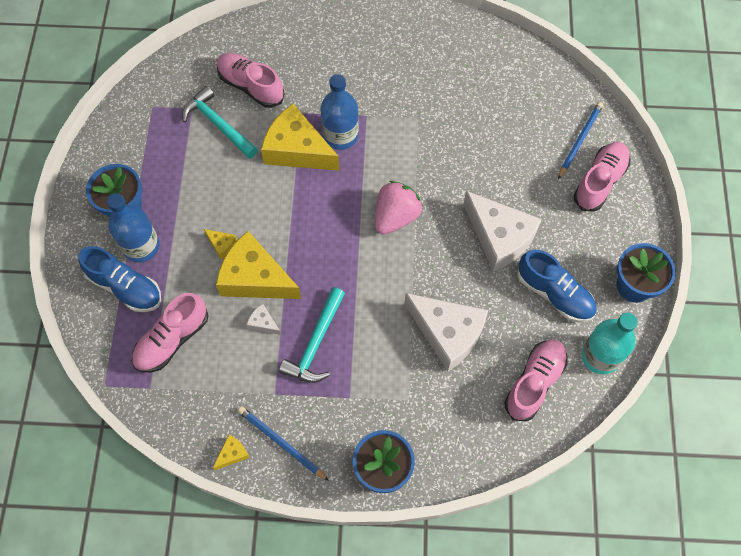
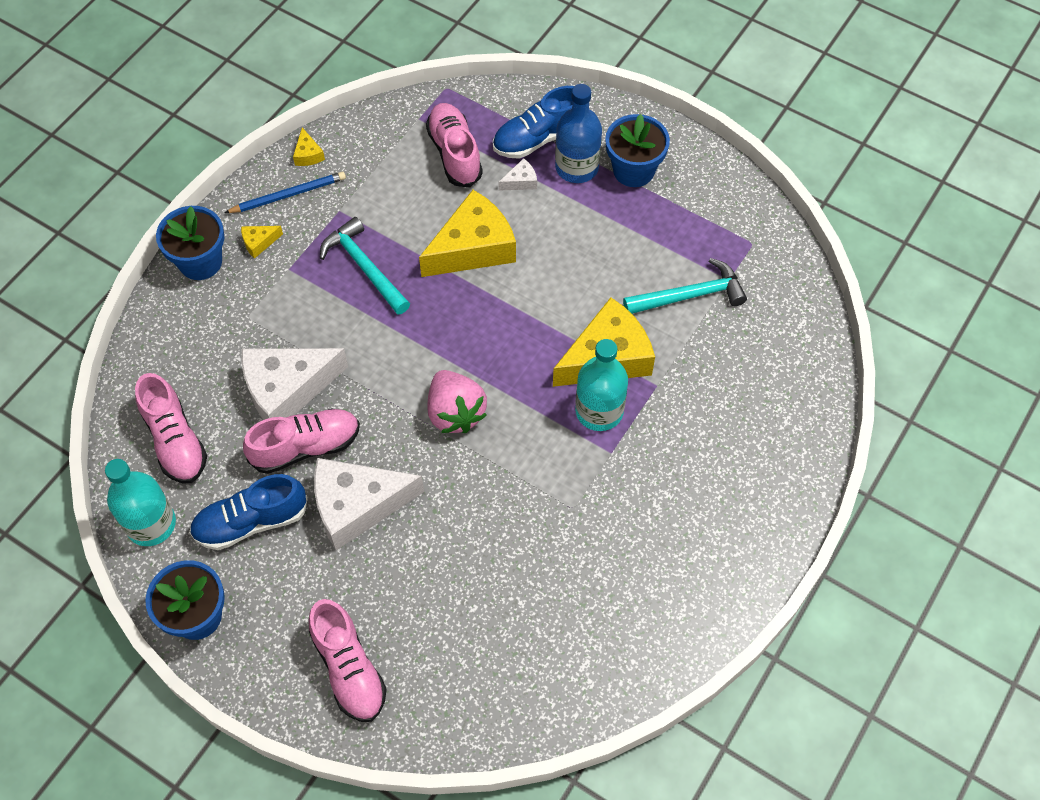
camera: 120 degrees right, 5 degrees down
yellow cheese [204,229,237,259] -> yellow cheese moved to [241,226,283,259]
pink shoe [217,53,285,108] -> pink shoe moved to [243,408,360,474]
white cheese [246,304,281,335] -> white cheese moved to [499,158,537,190]
blue bottle [320,74,359,150] -> turquoise bottle [575,339,628,431]
blue pencil [558,102,603,179] -> none

